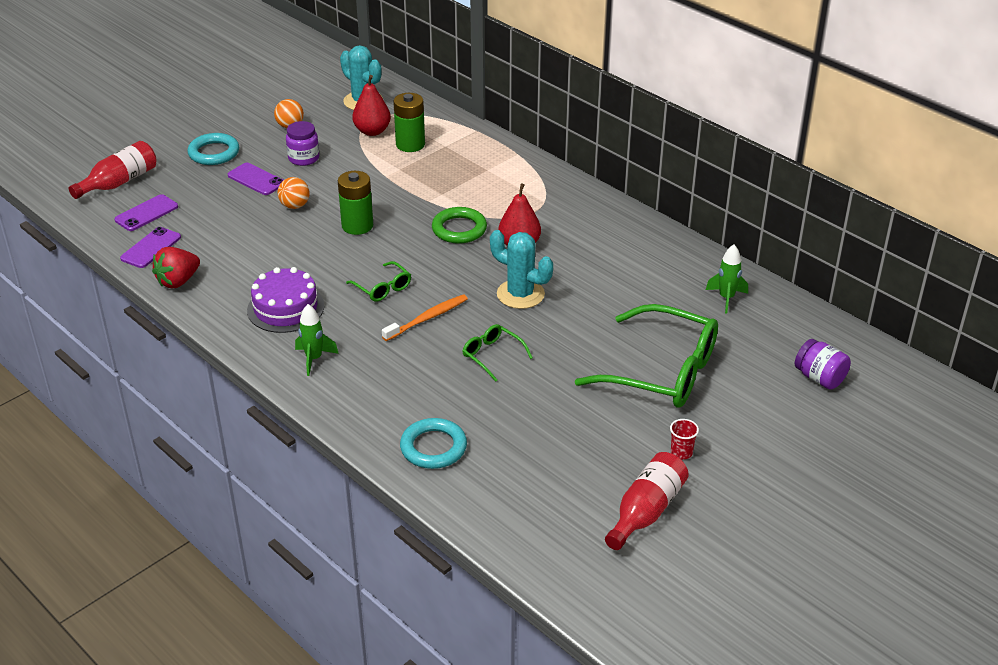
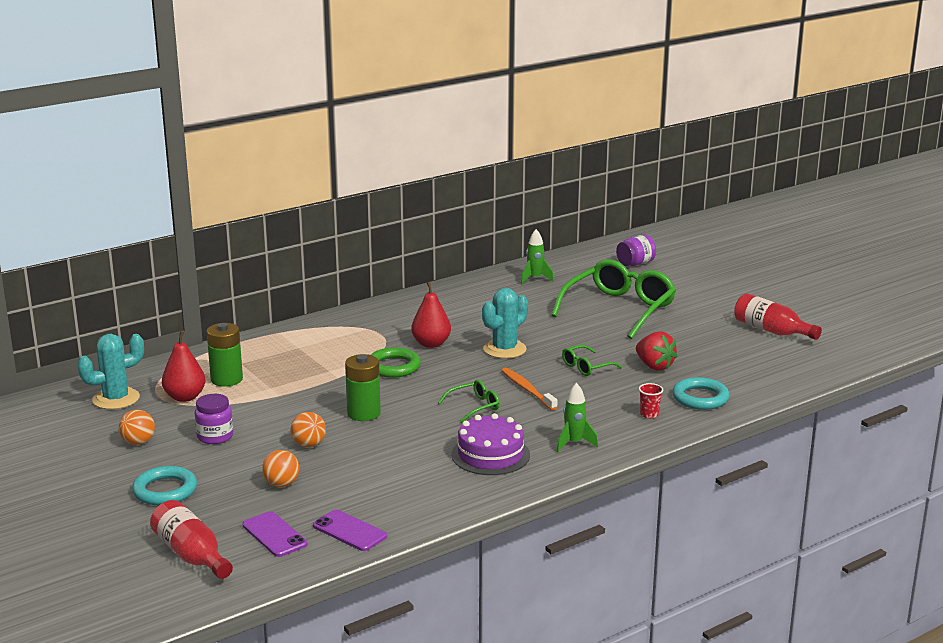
camera: 80 degrees left, 15 degrees down
red strawberry [152,247,200,288] -> red strawberry moved to [636,331,678,371]
purple phone [228,163,283,195] -> none
red cup [670,419,699,460] -> red cup moved to [639,383,663,419]
none -> orange ball [262,450,299,487]

